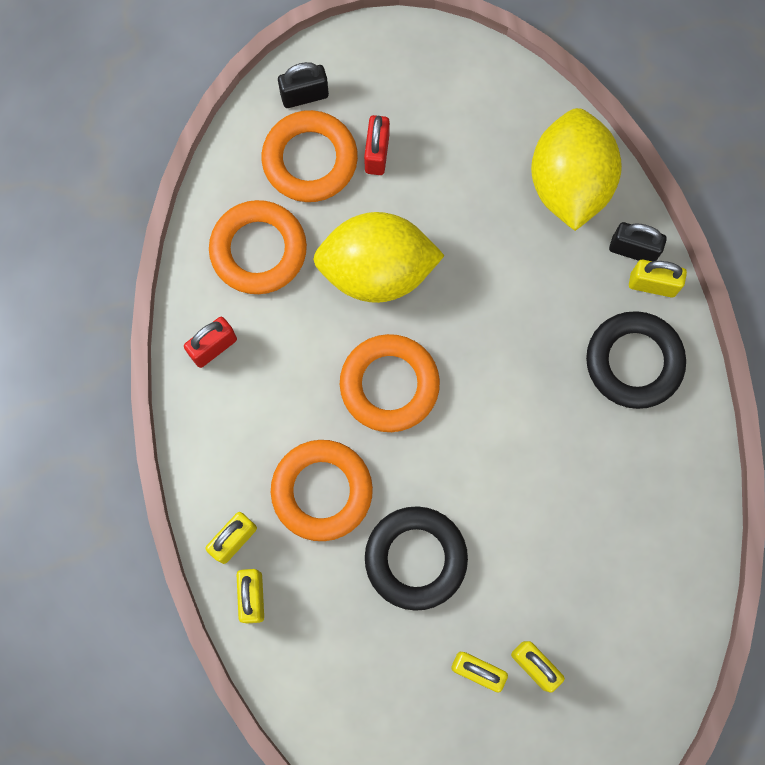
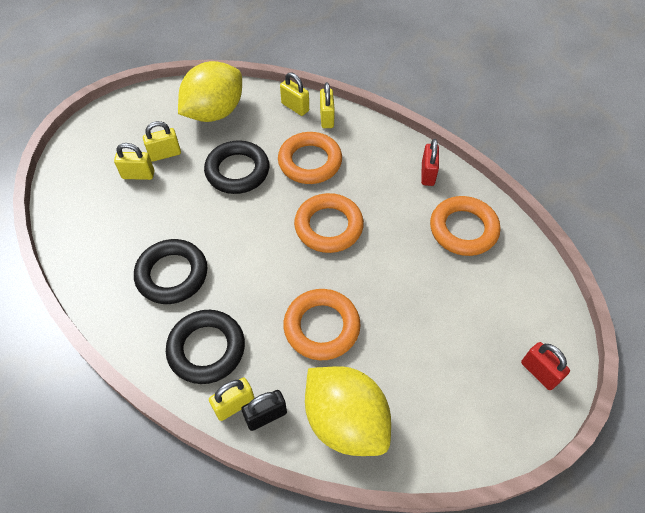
camera: 135 degrees right, 20 degrees down
orange ring [261,110,358,202] -> orange ring moved to [283,289,361,360]
black padlock [278,62,329,108] -> none
yellow lemon [313,212,445,303] -> yellow lemon moved to [178,61,242,122]
red padlock [364,115,390,175] -> red padlock moved to [521,342,570,390]
none -> black ring [134,239,207,304]

